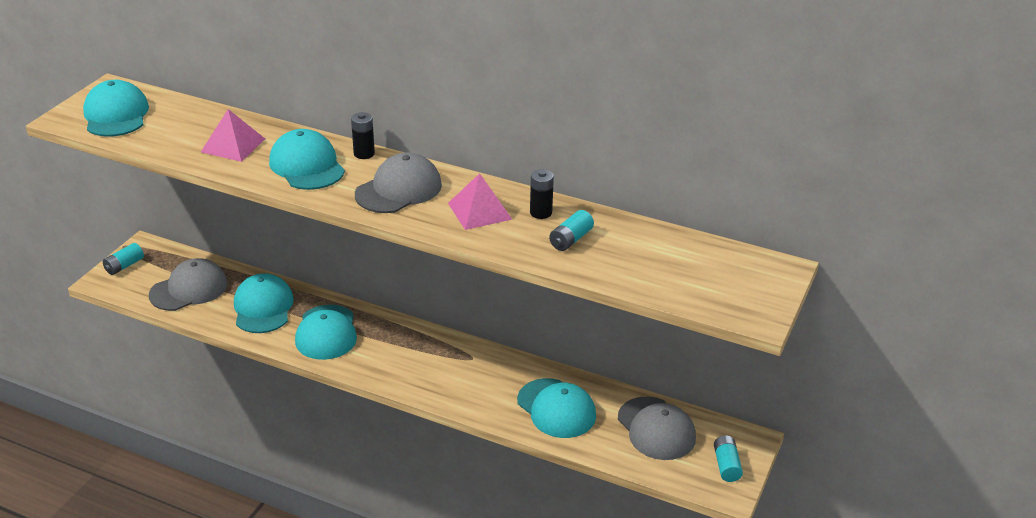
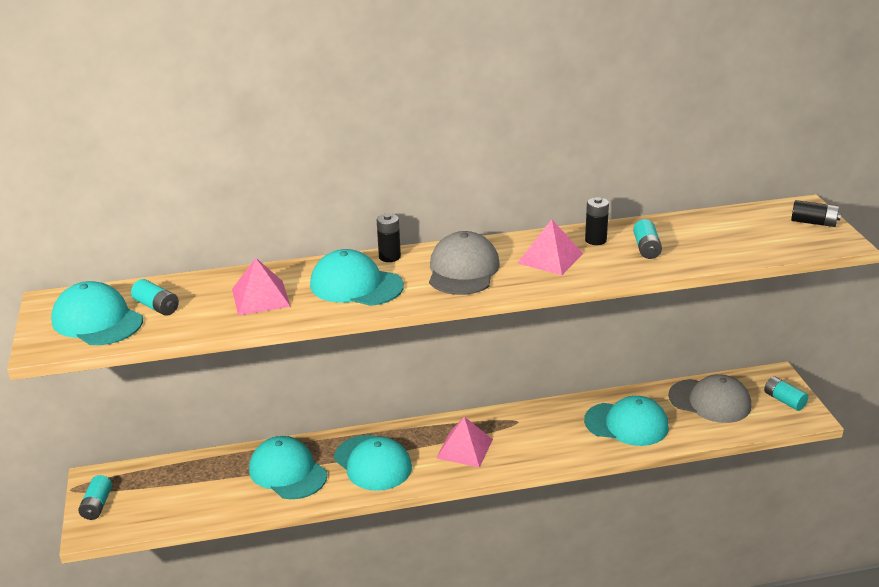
camera: 35 degrees left, 5 degrees down
grey cap [149,258,227,311] -> none
none -> turquoise battery [131,279,179,316]
none -> pink pyramid [436,417,493,467]
none -> black battery [791,200,841,227]

